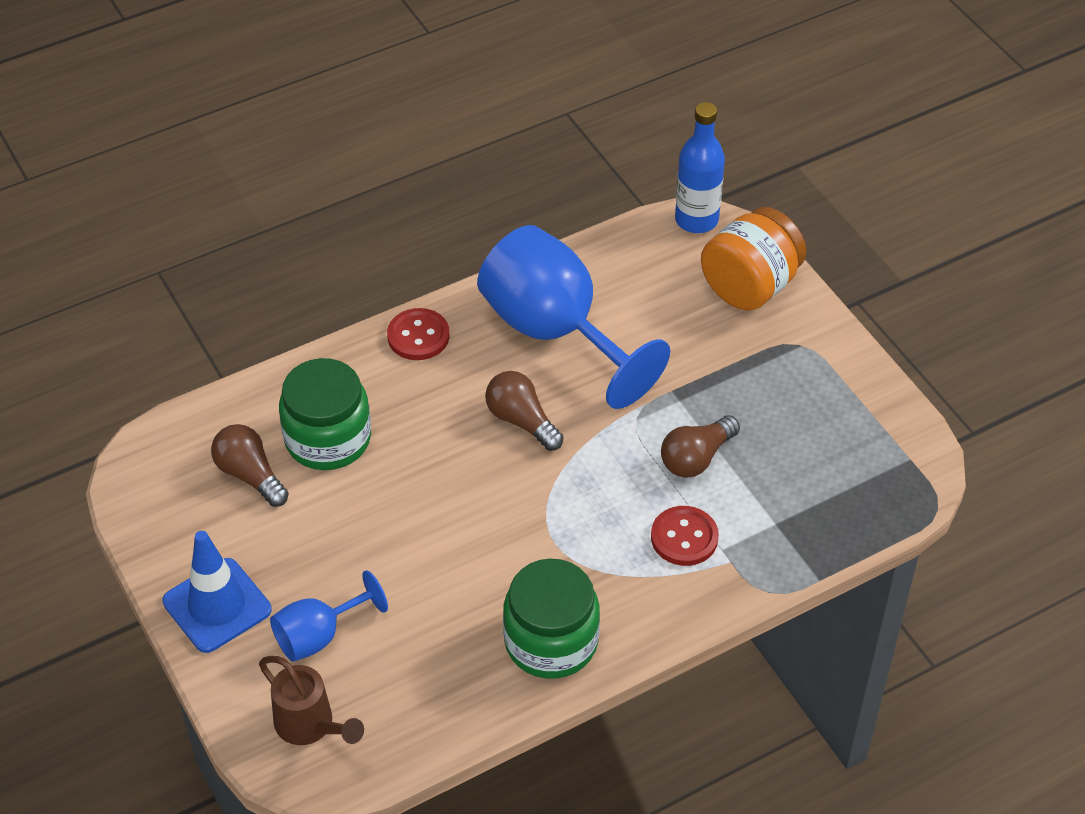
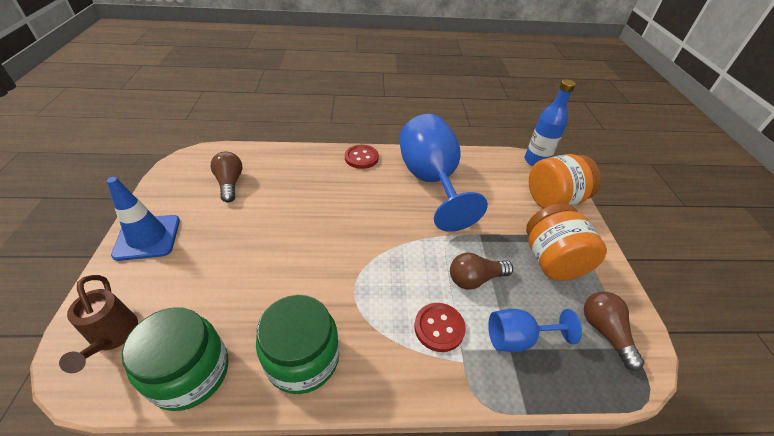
camera: 25 degrees right, 5 degrees down
blue goblet [270,570,388,662] -> blue goblet moved to [488,309,582,352]
green jar [279,358,371,470] -> green jar moved to [122,307,228,411]
brown light bulb [485,371,564,451] -> brown light bulb moved to [584,292,644,371]
none -> orange jar [526,204,607,281]

